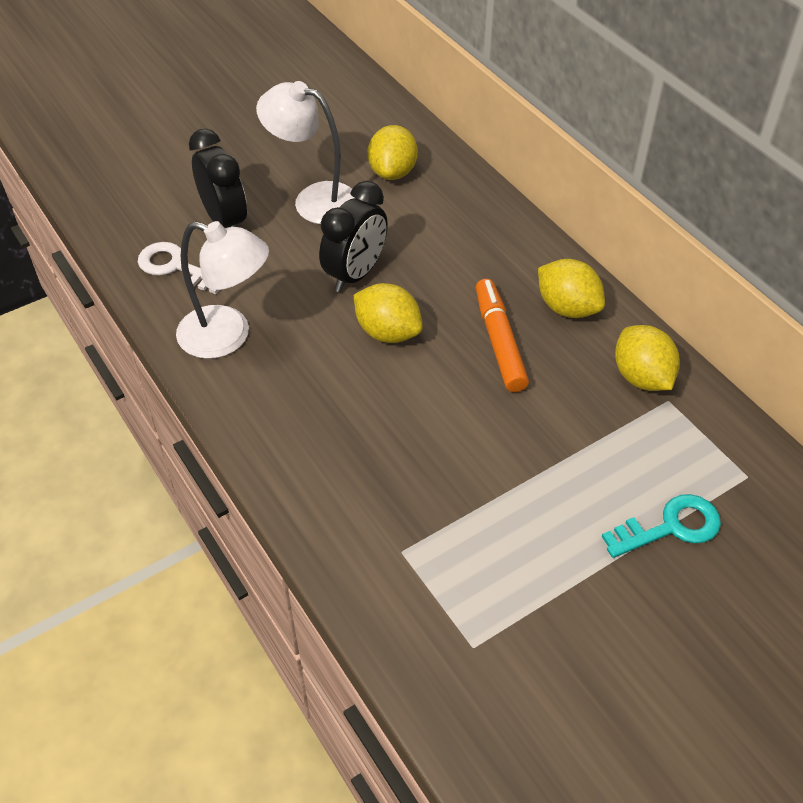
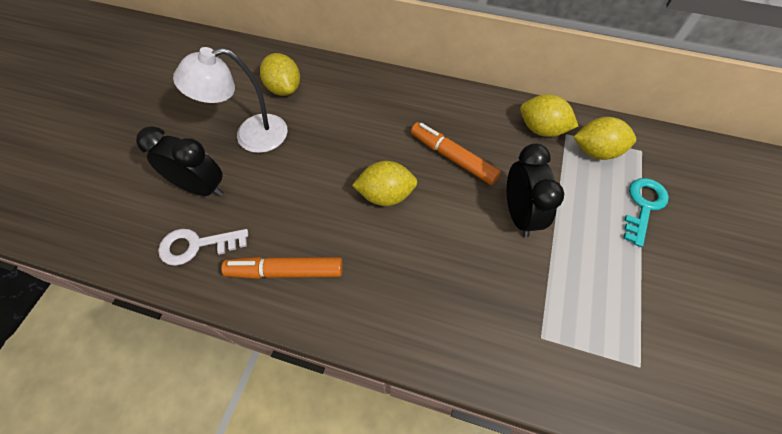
camera: 40 degrees left, 10 degrees up
white lamp [176,221,269,359] -> orange marker [221,257,343,279]
black clock [319,181,388,292] -> black clock moved to [507,143,564,237]
yellow lemon [538,259,605,318] -> yellow lemon moved to [574,117,636,160]

